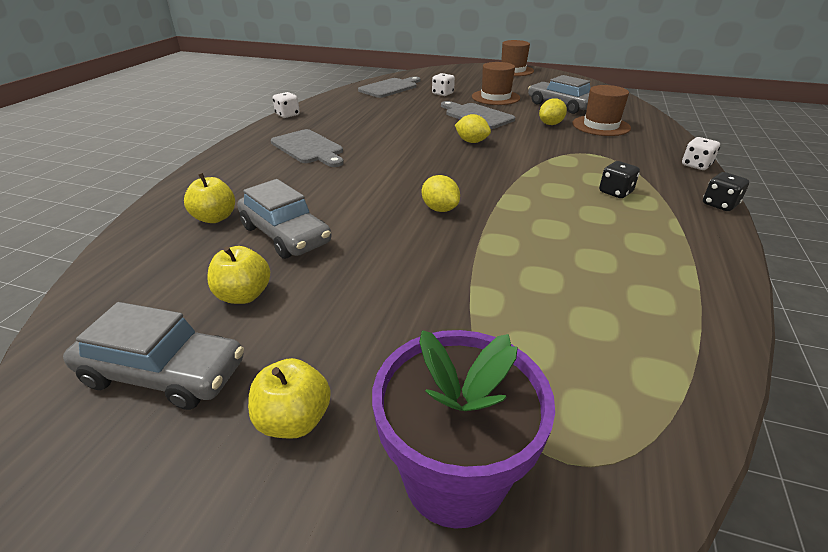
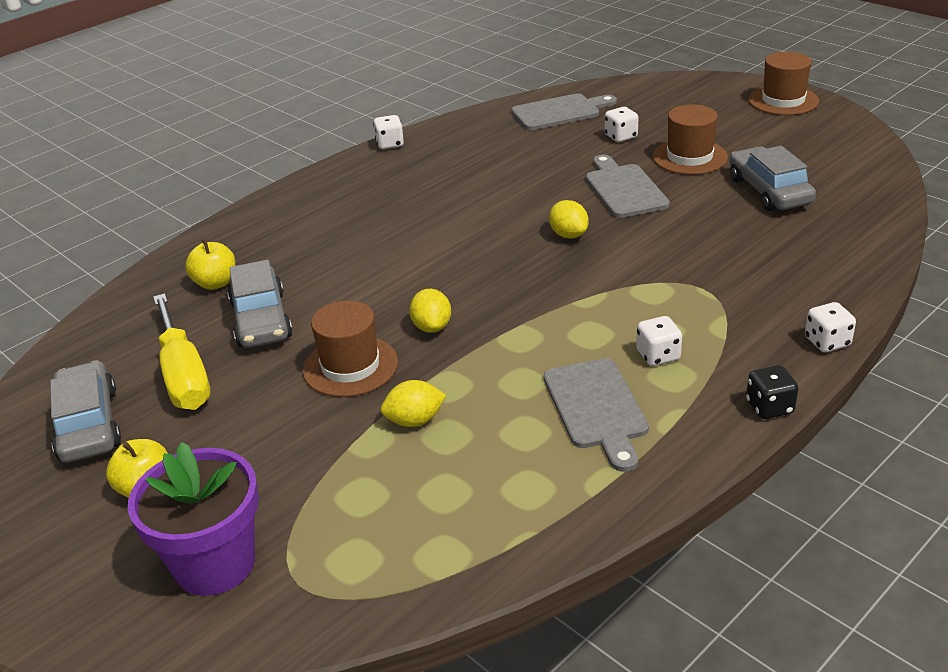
camera: 30 degrees right, 0 degrees up
grey car [63,302,244,410] -> grey car turned 150 degrees counterclockwise [50,361,121,463]
yellow apple [207,246,270,304] -> yellow screwdriver [153,293,211,410]
grey cutting board [271,129,344,167] -> grey cutting board moved to [544,358,649,472]
yellow lemon [539,98,567,125] -> yellow lemon moved to [381,380,446,427]
brown hat [572,85,631,136] -> brown hat moved to [303,301,398,397]
black dice [599,161,640,198] -> white dice [636,316,682,366]

